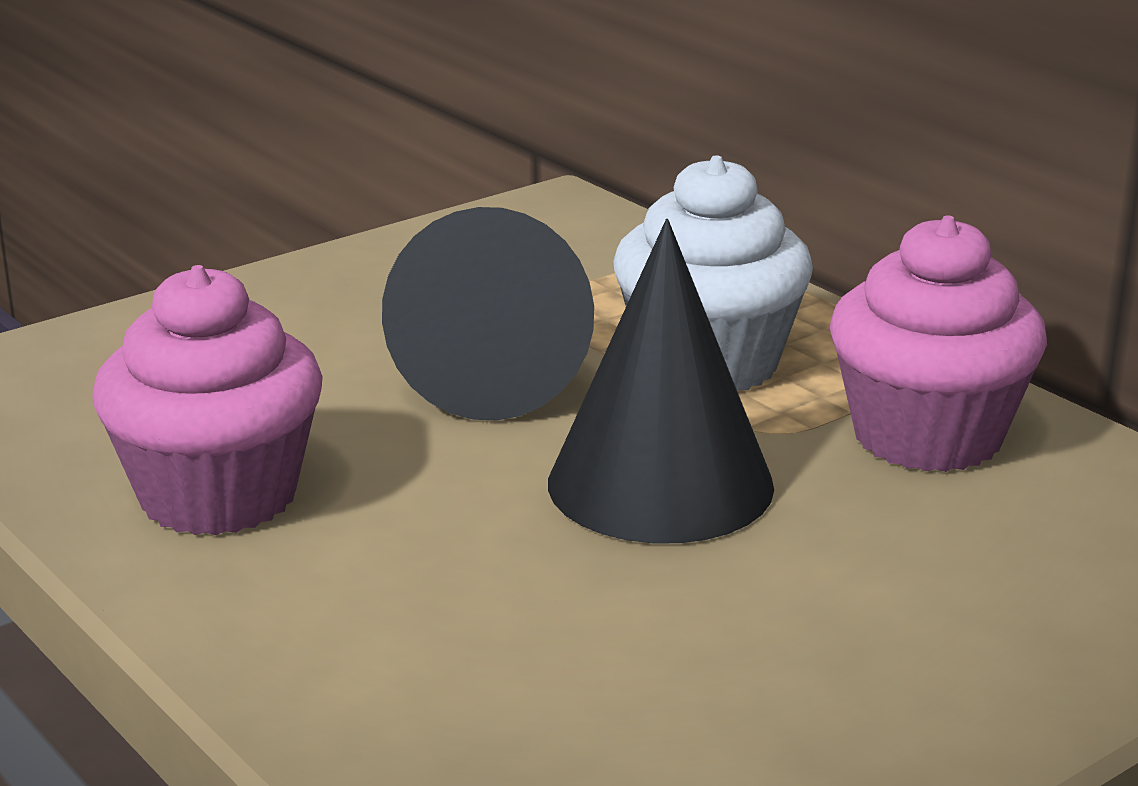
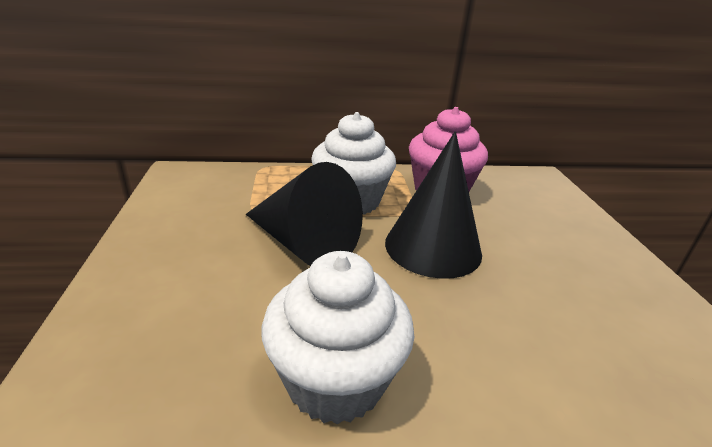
camera: 60 degrees left, 5 degrees up
pink cupcake [92,265,323,535] -> white cupcake [262,251,414,425]

